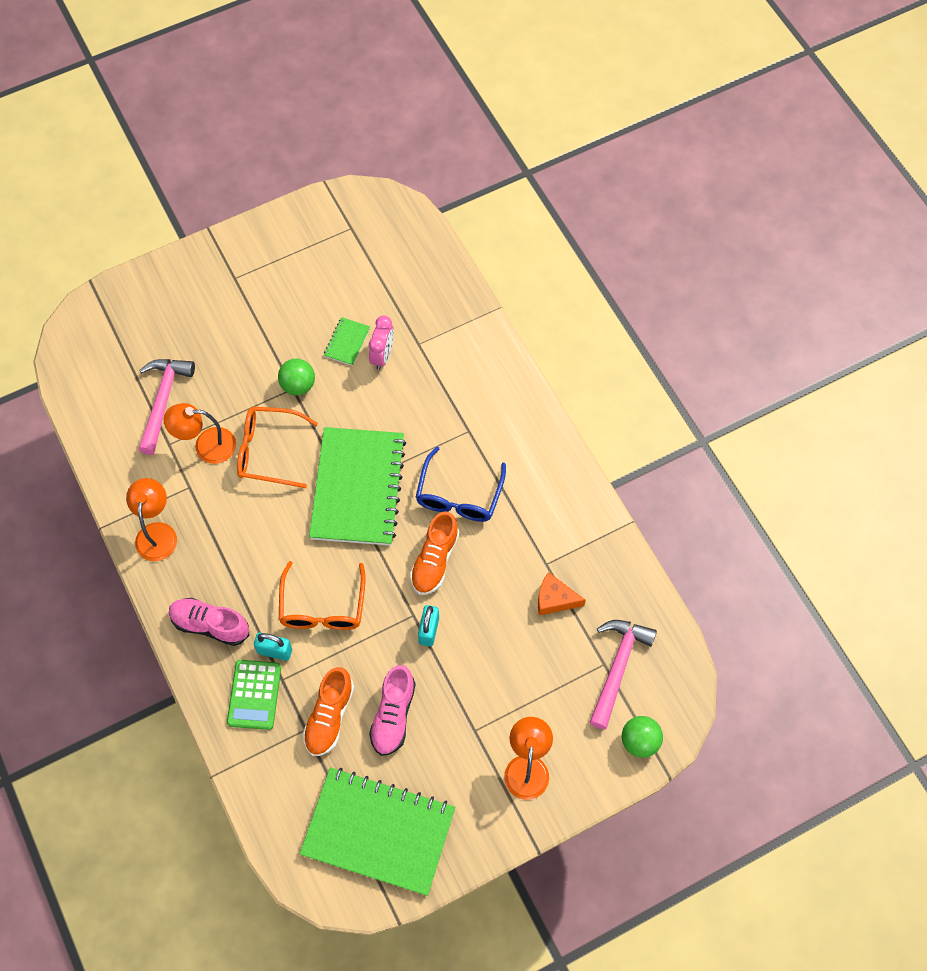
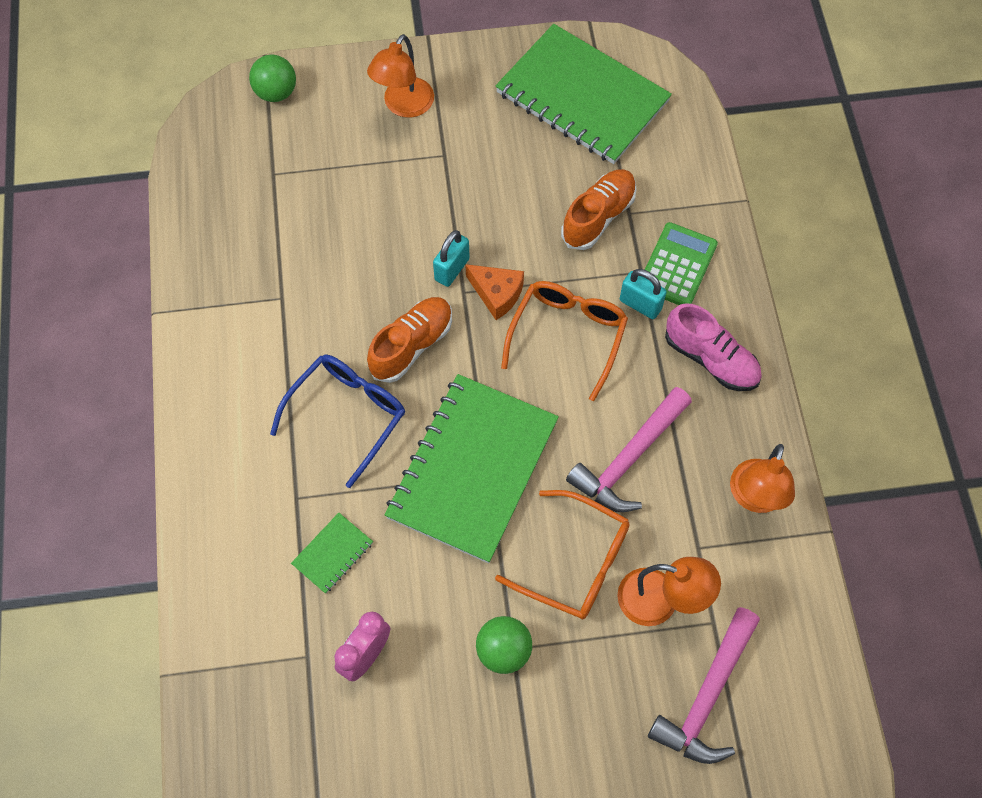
camera: 160 degrees left, 0 degrees up
green notebook [324,317,370,366] -> green notebook moved to [291,513,373,594]
pink shoe [369,665,416,756] -> none
orange cheese [538,572,586,615] -> orange cheese moved to [465,264,524,320]
pink hammer [589,620,657,730] -> pink hammer moved to [566,387,692,512]

